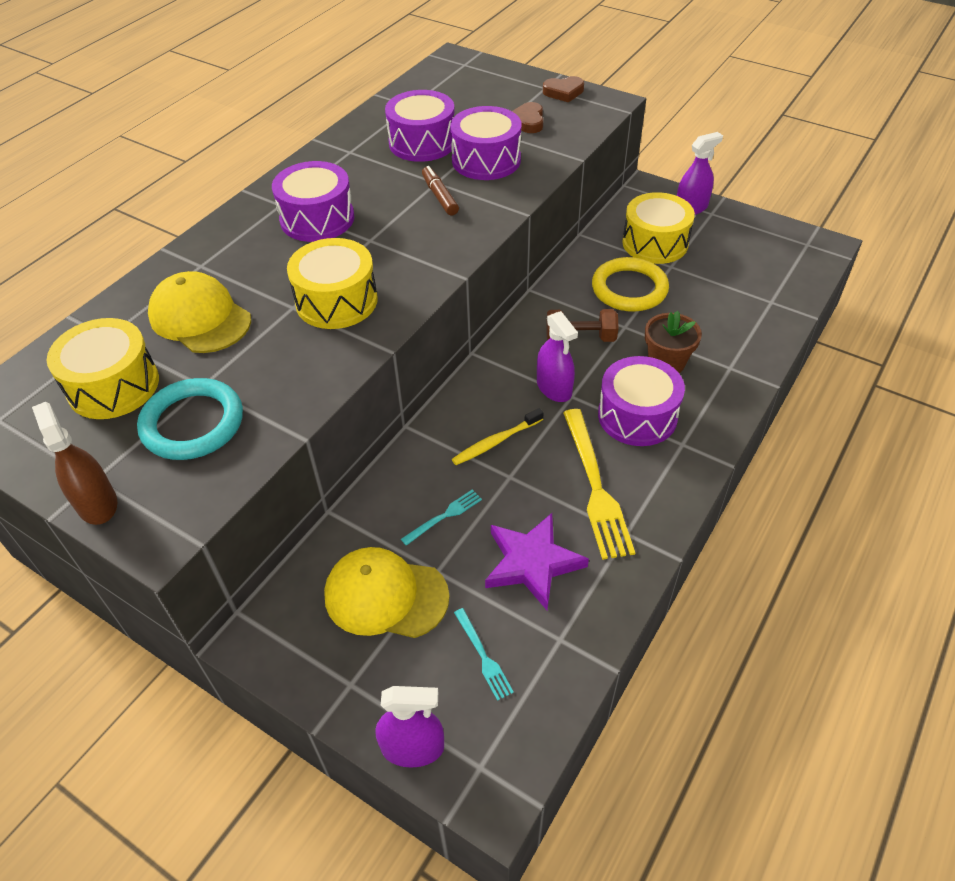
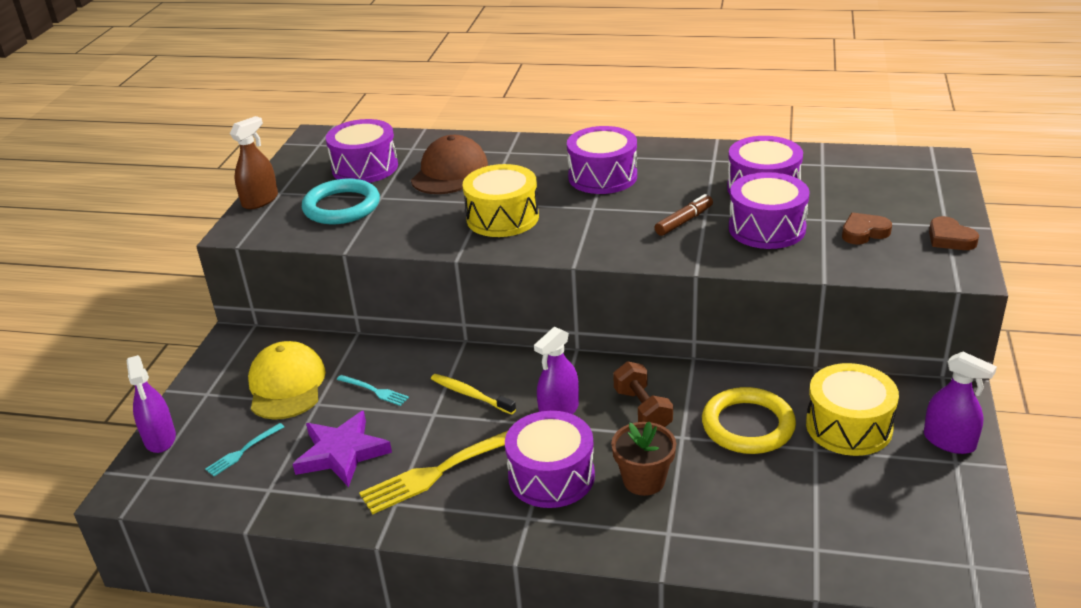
camera: 70 degrees right, 15 degrees down
yellow drum [47,318,159,419] -> purple drum [326,119,398,183]
yellow cap [148,271,251,353] -> brown cap [411,135,488,194]

